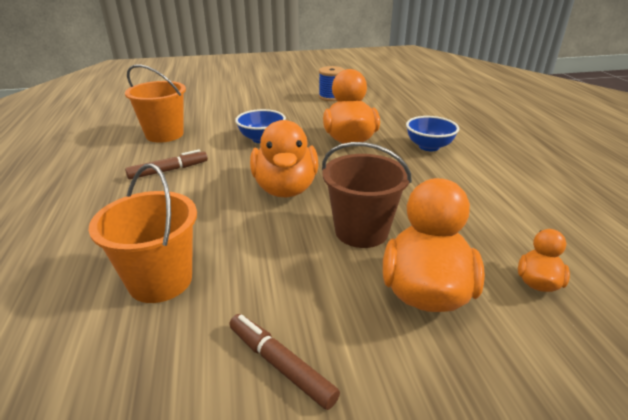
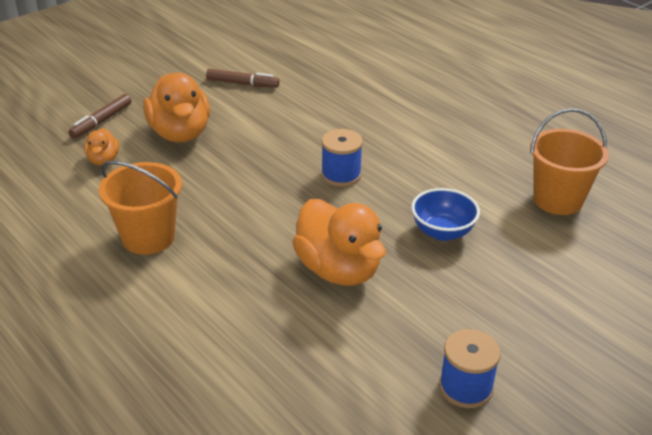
camera: 150 degrees right, 5 degrees up
orange bucket [88,163,197,303] -> orange bucket moved to [99,161,182,255]
brown marker [125,149,208,180] -> brown marker moved to [69,94,132,138]
orange duck [250,120,318,197] -> blue spool [321,129,363,187]
brown bucket [322,142,412,248] -> none
blue bowl [406,116,459,151] -> none

